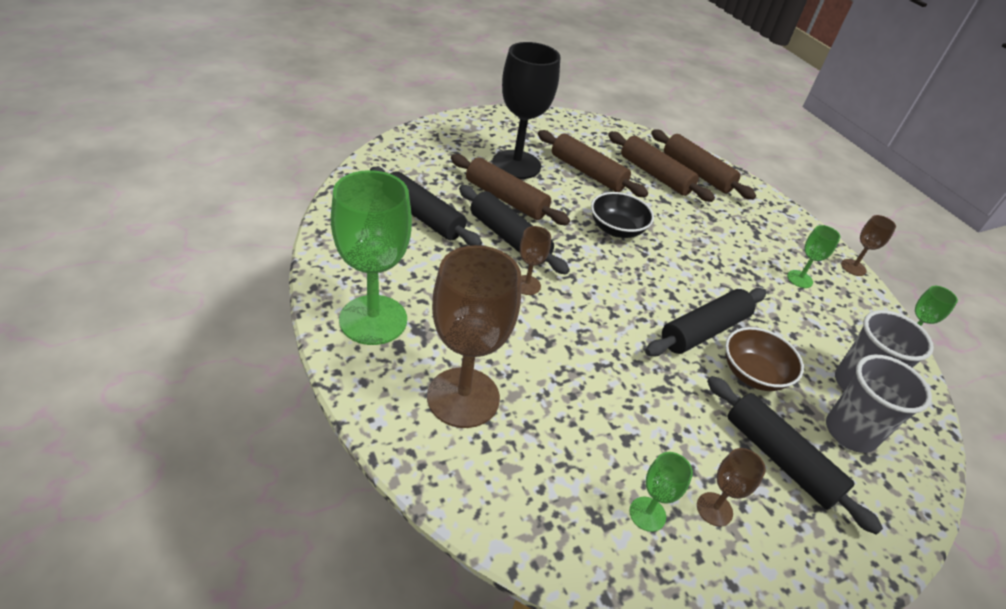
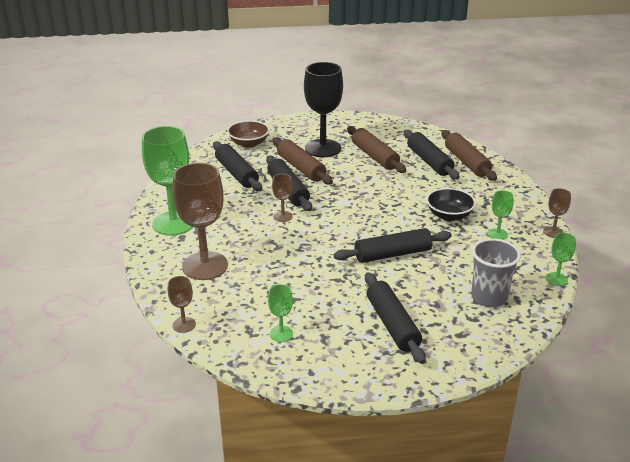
camera: 25 degrees right, 10 degrees down
black bowl [591,192,654,238] -> black bowl moved to [426,188,476,221]
brown rolling pin [608,132,715,202] -> black rolling pin [404,130,460,180]
brown goblet [697,448,766,527] -> brown goblet moved to [168,276,196,333]
brown bowl [725,327,804,391] -> brown bowl moved to [227,120,269,148]
grey cup [826,354,932,453] -> none

